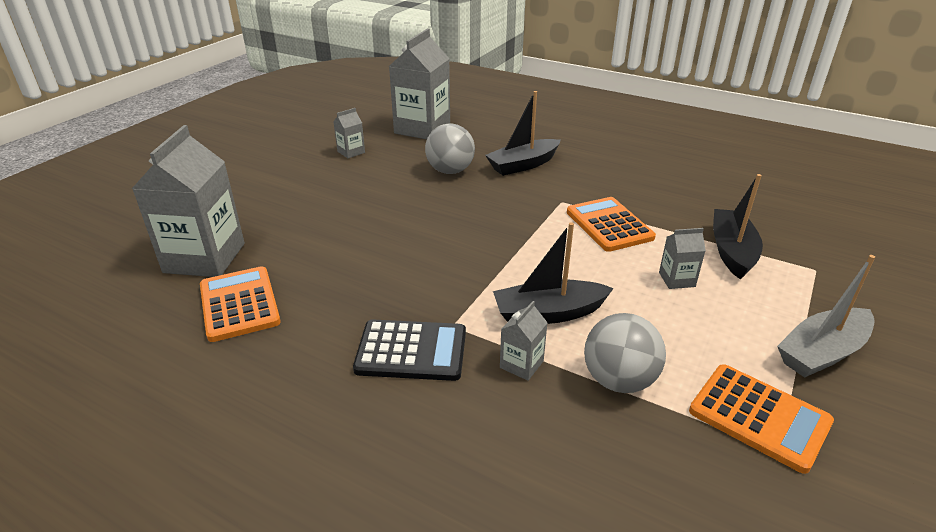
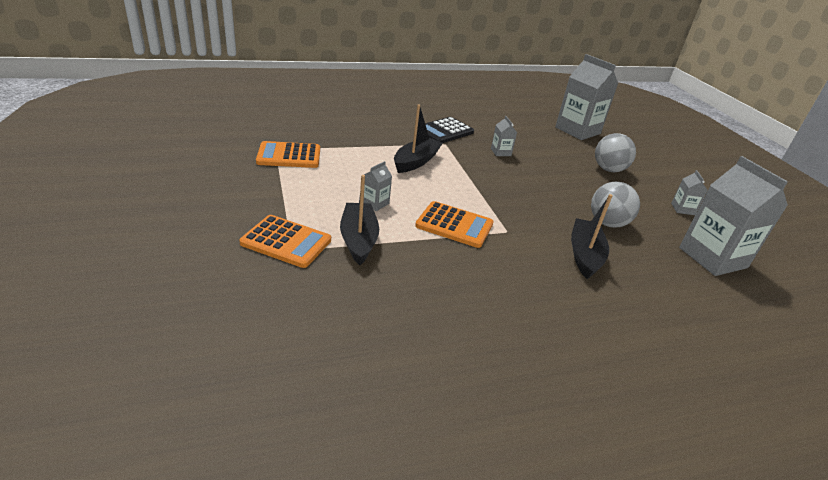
camera: 130 degrees right, 0 degrees up
orange calculator [200,266,281,342] -> orange calculator moved to [239,215,331,268]
grey carton [500,301,548,381] -> grey carton moved to [491,116,517,156]
grey ball [584,313,666,393] -> grey ball moved to [595,133,636,172]
black boat [713,174,763,280] -> black boat turned 150 degrees counterclockwise [340,175,379,265]
grey boat [777,255,875,378] -> none

